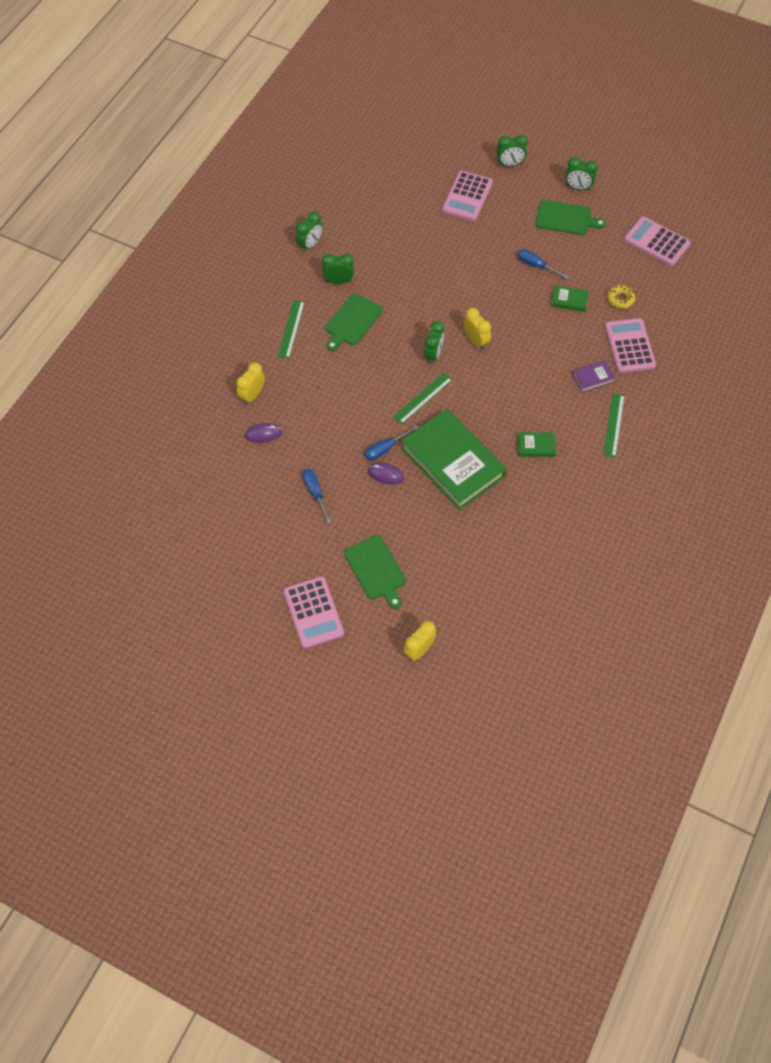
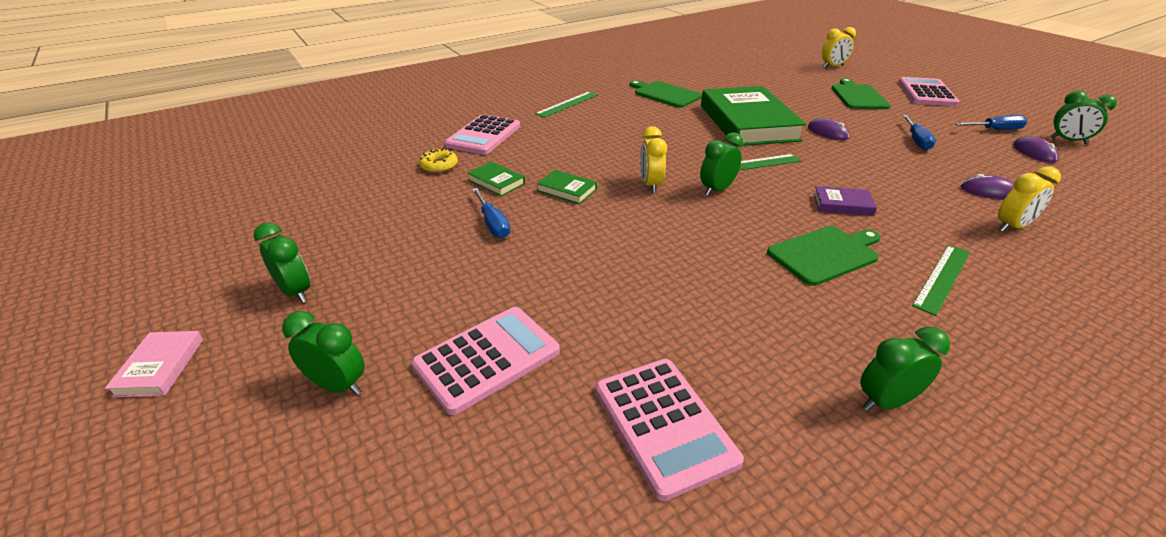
camera: 150 degrees left, 25 degrees down
green clock [322,254,354,284] -> green clock moved to [1050,90,1117,144]
blue screwdriver [365,425,419,461] -> blue screwdriver moved to [955,115,1028,130]
green book [518,432,556,457] -> green book moved to [537,170,597,204]
green cutting board [535,200,606,235] -> green cutting board moved to [630,80,702,108]
purple book [572,360,615,392] -> purple book moved to [813,186,877,216]
pink calculator [624,216,691,266] -> pink calculator moved to [595,359,744,501]
none -> pink book [105,331,203,398]
none -> purple mouse [1013,136,1059,163]

